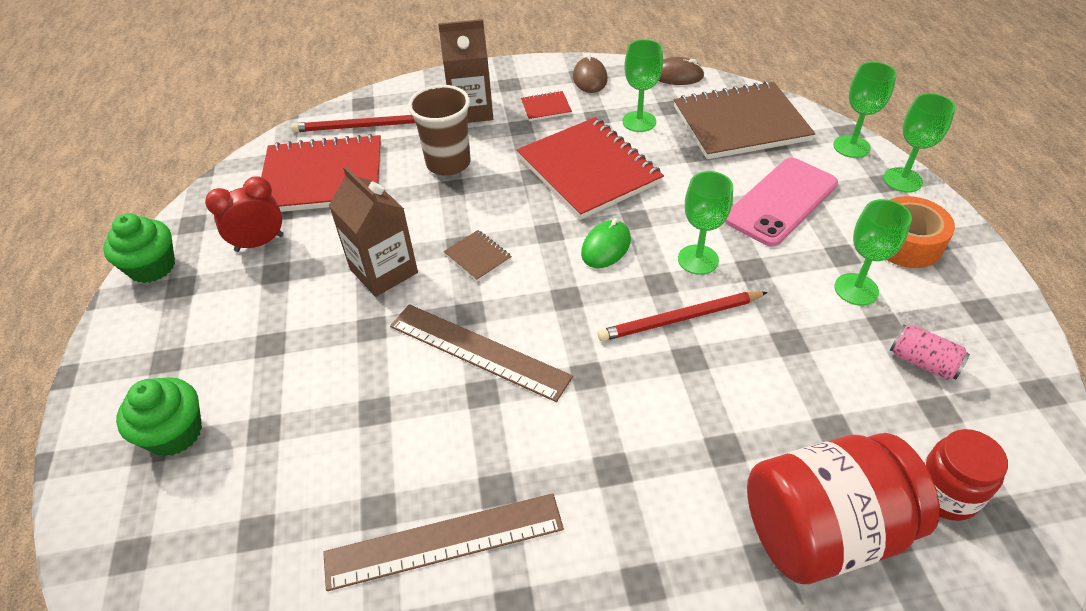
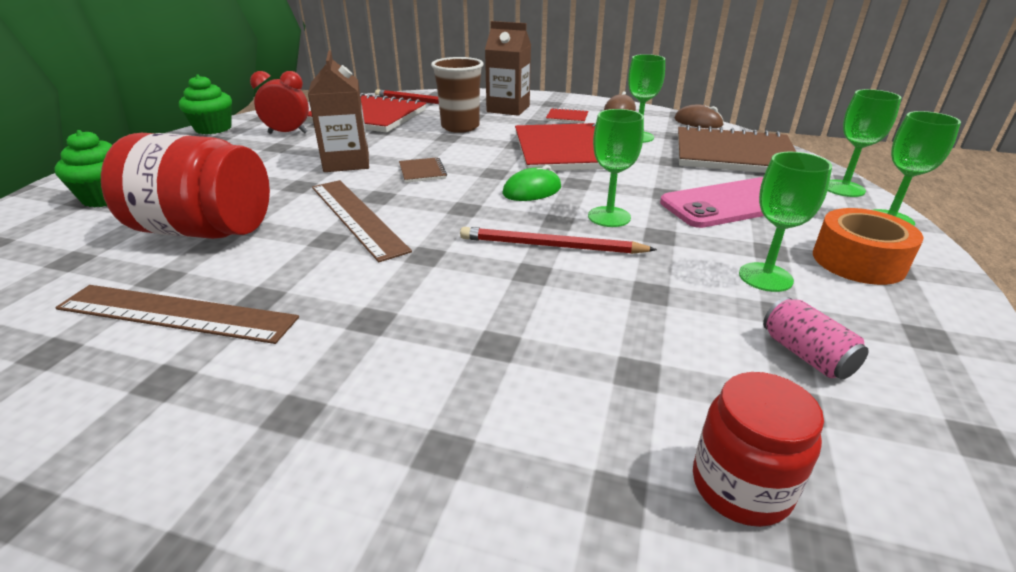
camera: 25 degrees right, 15 degrees down
red jar [747,433,940,584] -> red jar moved to [101,133,270,239]

